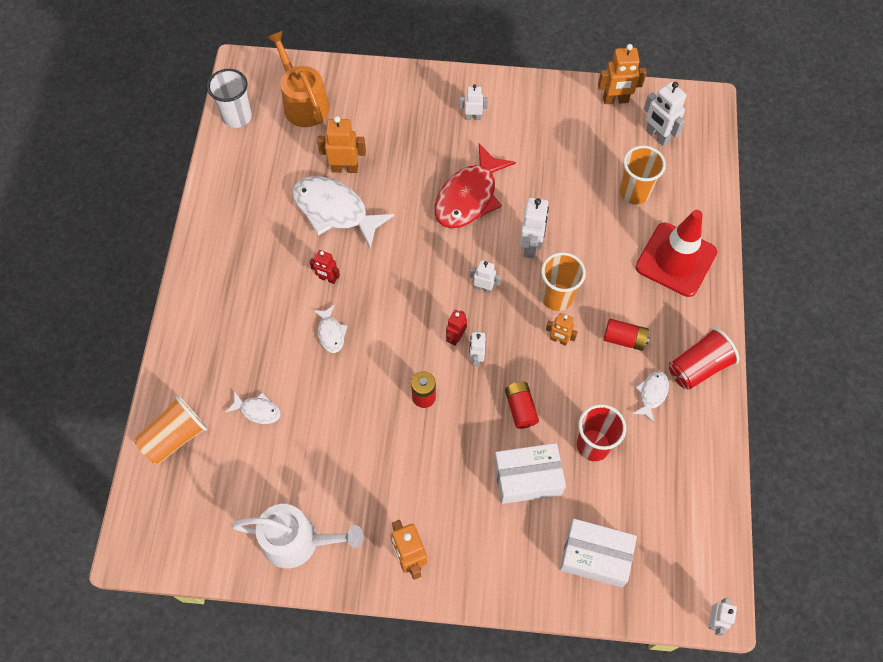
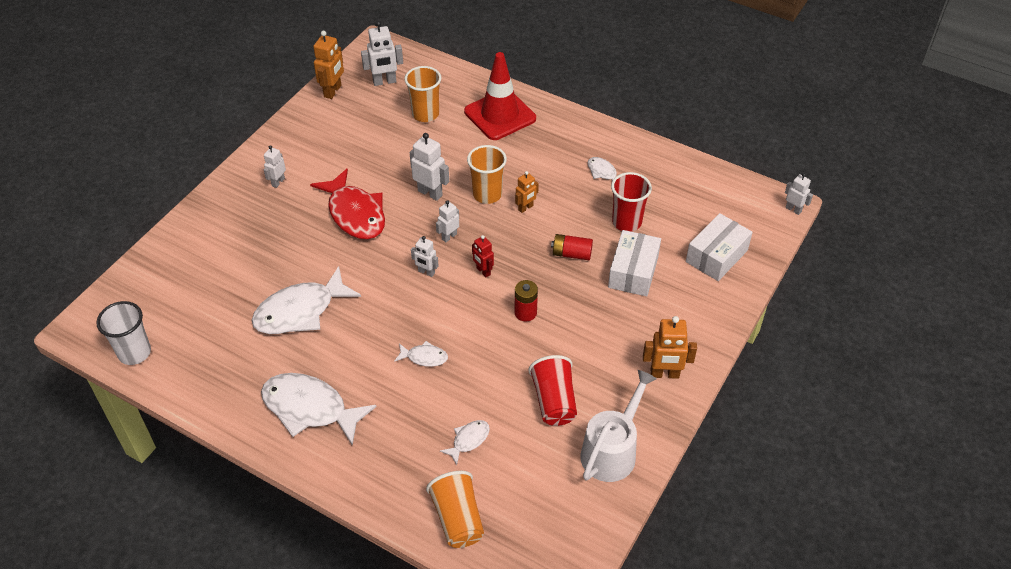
camera: 65 degrees left, 15 degrees down
orange watering can [266,31,330,127] -> none
red robot [309,250,340,284] -> none
orange robot [317,116,366,173] -> none
white robot [469,331,485,366] -> white robot moved to [411,236,439,277]
red battery [604,319,650,351] -> none
red cup [669,327,739,390] -> red cup moved to [528,355,577,426]
none -> white fish [261,373,377,446]

